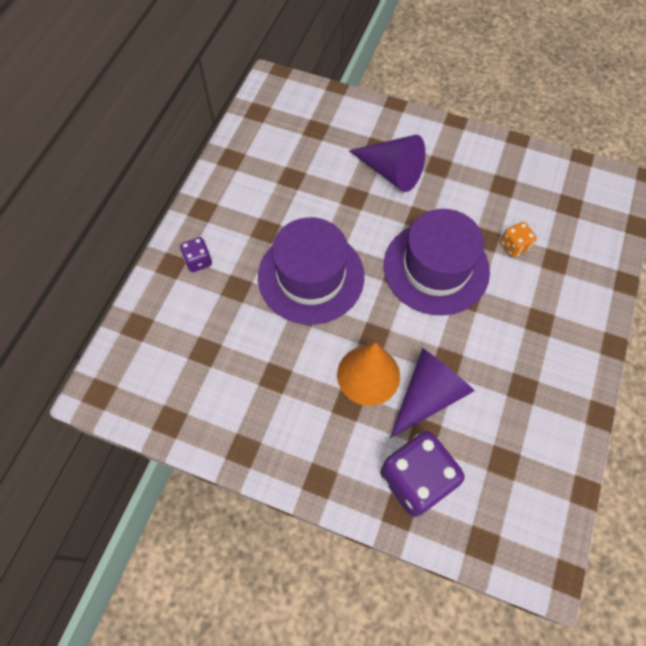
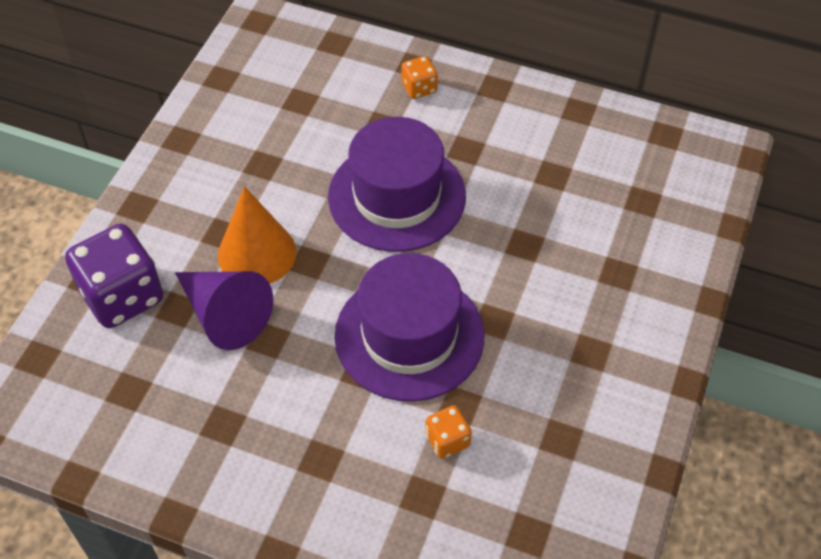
camera: 90 degrees right, 10 degrees down
purple dice [180,237,212,272] -> orange dice [401,56,438,99]
purple cone [349,135,425,192] -> none

